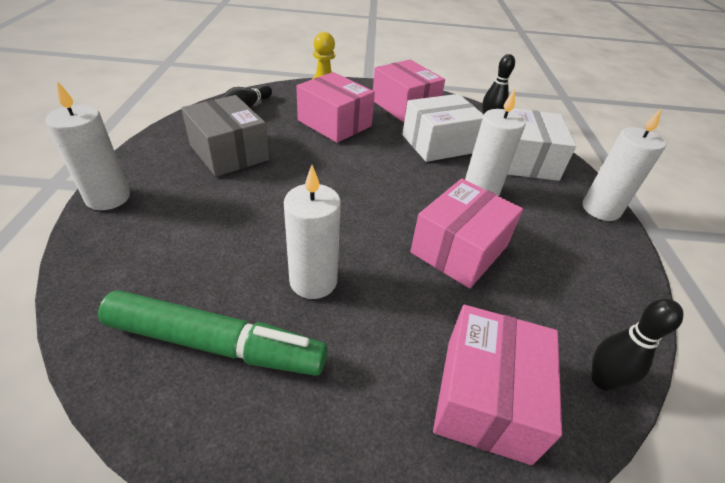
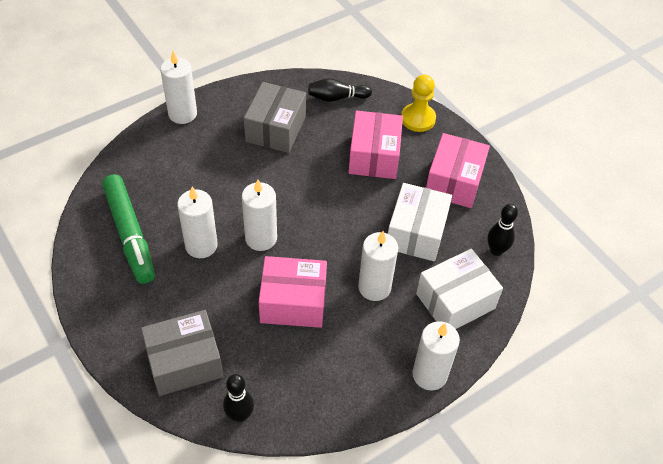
camera: 55 degrees right, 10 degrees up
white box [402,94,484,162] -> white box turned 75 degrees clockwise [388,183,452,261]
pink box [433,305,562,465] -> grey box [141,310,223,396]
none -> white candle [242,179,277,251]

